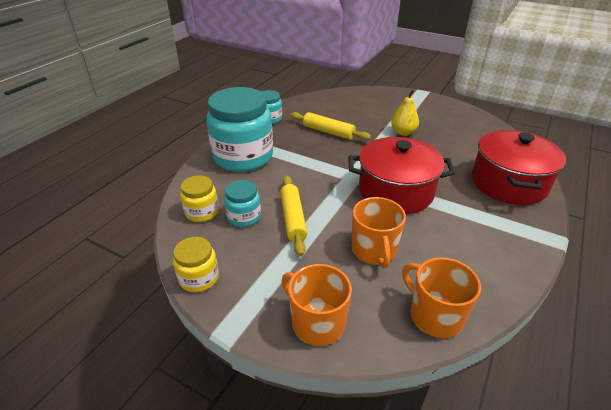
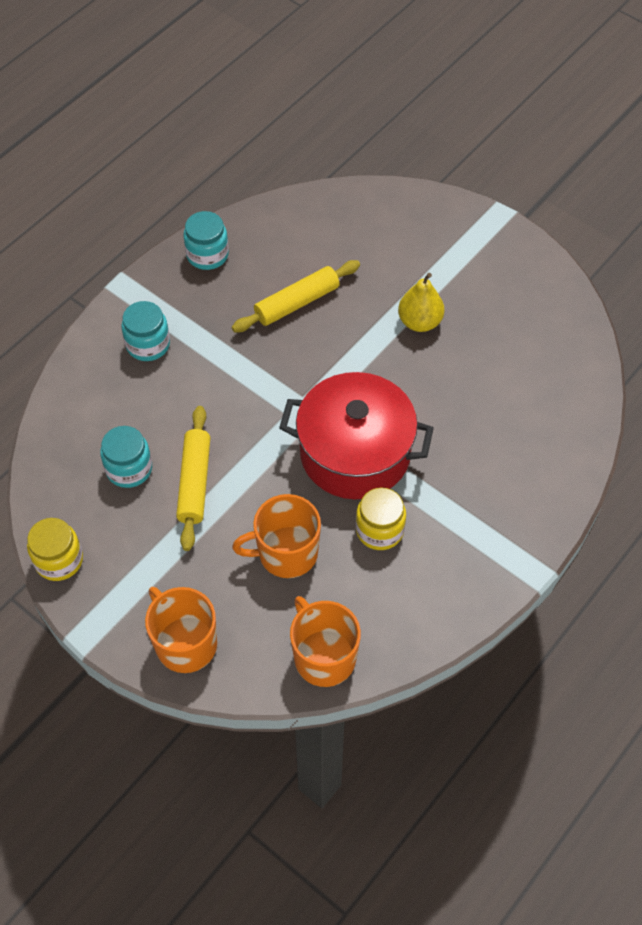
camera: 10 degrees right, 20 degrees up
yellow jar [180,175,219,222] -> yellow jar moved to [356,487,406,550]
turquoise jar [206,87,273,172] -> turquoise jar [121,301,170,361], size x0.47
yellow rolling pin [290,112,371,140] -> yellow rolling pin turned 75 degrees counterclockwise [232,260,360,332]
orange mug [352,197,406,268] -> orange mug turned 75 degrees clockwise [232,494,321,578]
red pot [472,130,566,205] -> none

